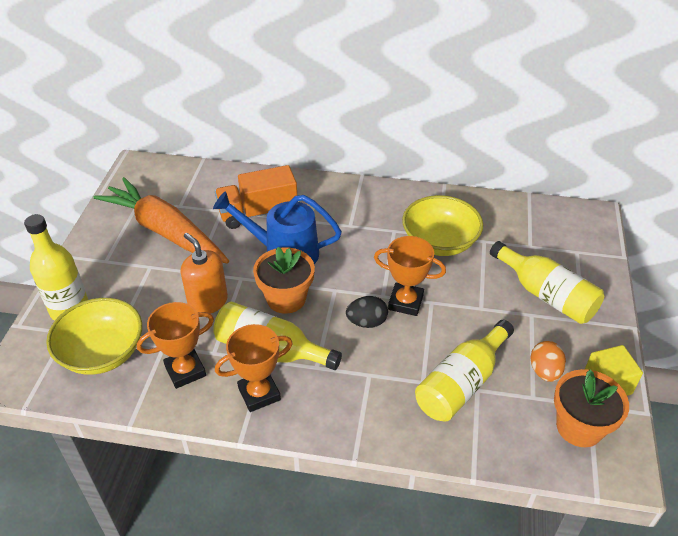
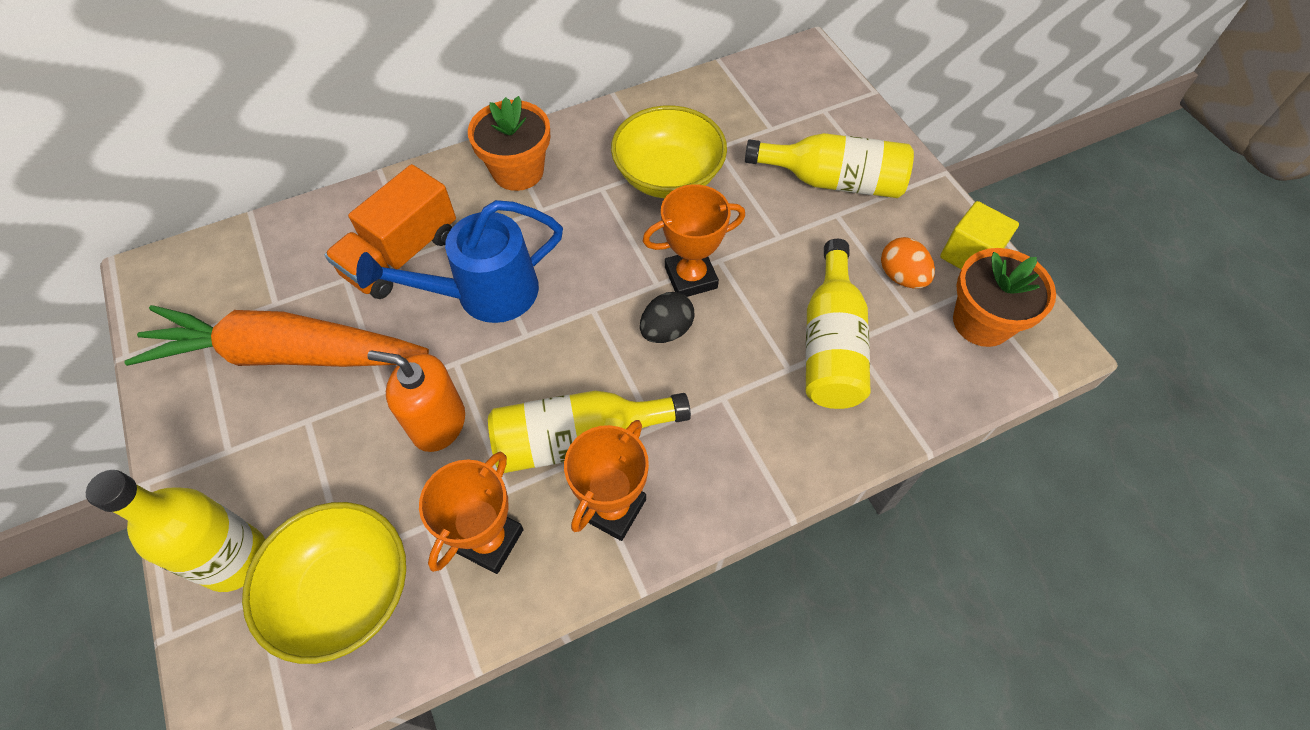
camera: 35 degrees left, 15 degrees up
orange flower pot [253,247,315,314] -> orange flower pot moved to [468,96,550,191]

